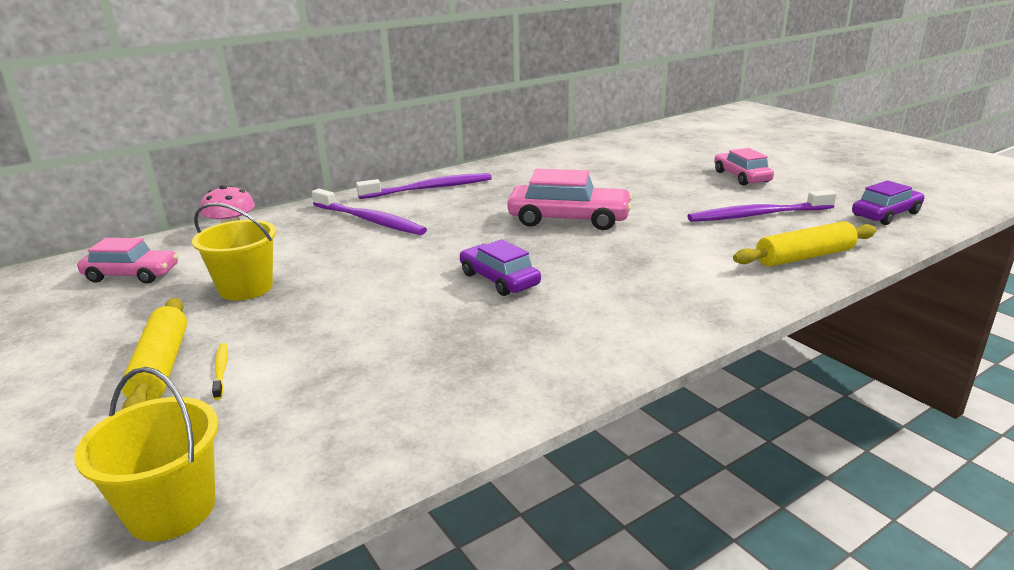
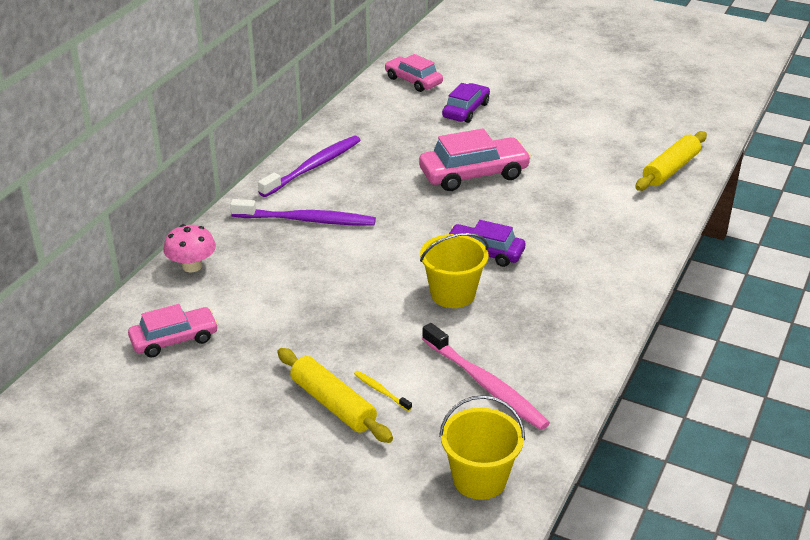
camera: 30 degrees left, 10 degrees up
yellow bucket [192,203,276,300] -> yellow bucket moved to [420,233,489,308]
purple toothbrush [687,190,837,222] -> none
pink car [714,148,774,185] -> pink car moved to [385,54,443,92]
purple car [852,180,924,225] -> purple car moved to [442,83,490,123]
none -> pink toothbrush [422,323,550,430]

